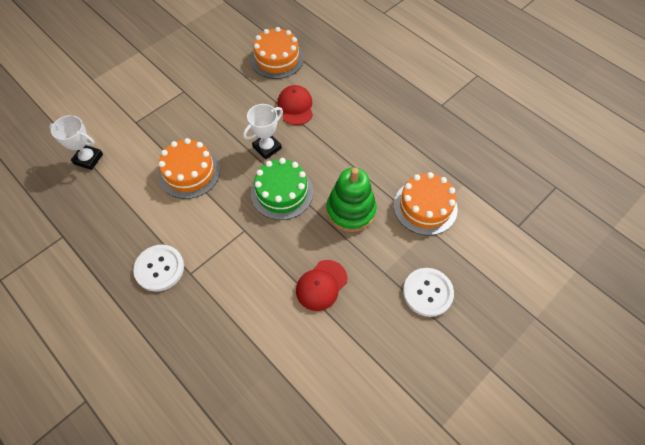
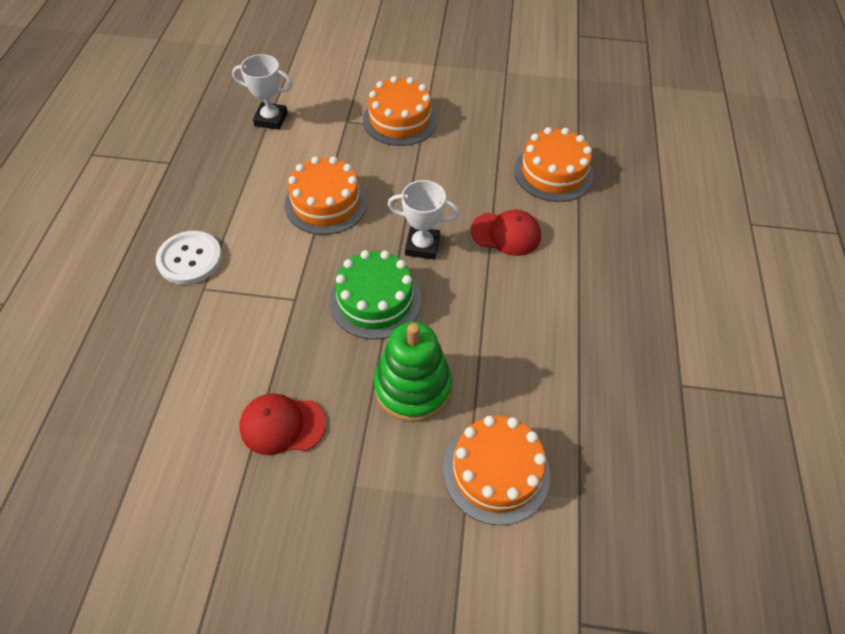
camera: 50 degrees right, 5 degrees down
white trophy [49,115,103,170] -> white trophy turned 60 degrees counterclockwise [232,54,293,130]
red cap [278,85,313,125] -> red cap turned 60 degrees clockwise [471,210,541,256]
white button [403,268,454,317] -> none
none -> orange cake [363,76,437,146]

